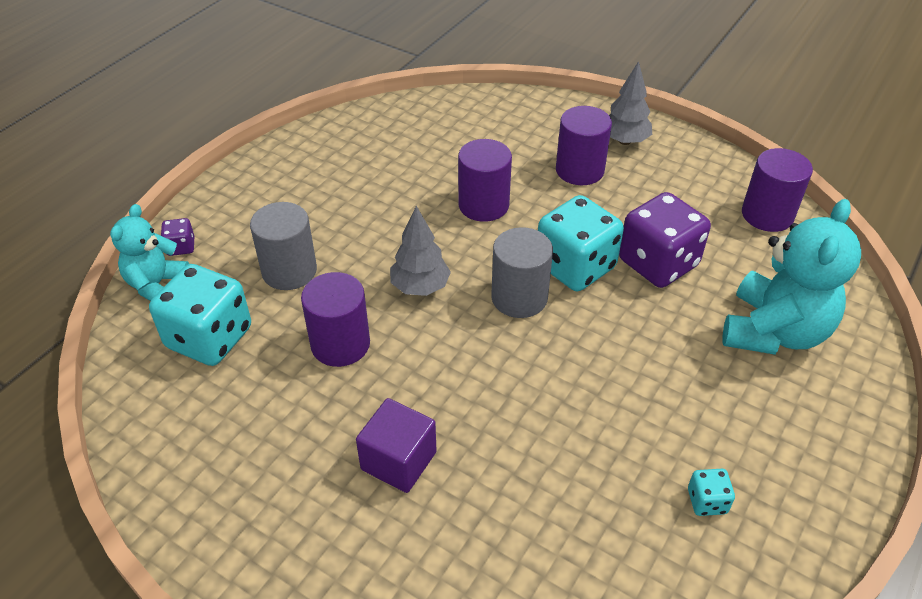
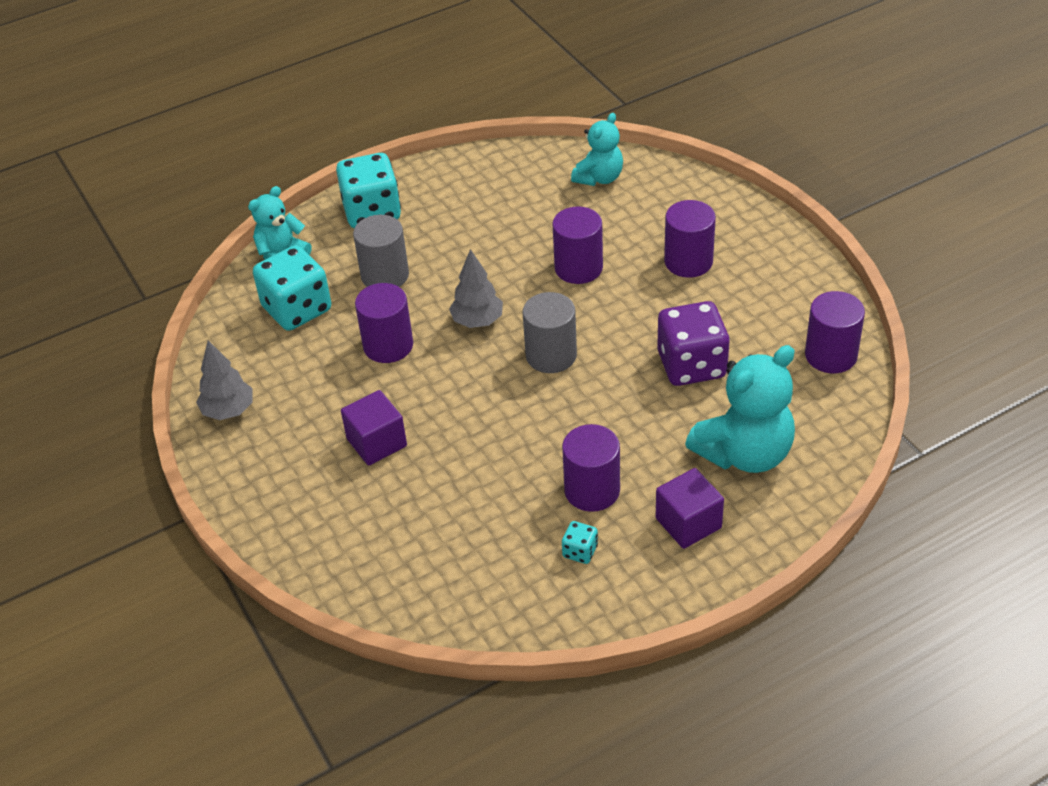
camera: 30 degrees right, 0 degrees up
purple dice [161,218,194,256] -> none
turquoise dice [538,195,624,291] -> turquoise dice moved to [336,153,401,228]
grey tree [609,61,652,145] -> grey tree moved to [196,340,253,420]
none -> purple cylinder [562,424,620,512]
none -> turquoise teddy bear [571,113,623,186]
none -> purple cube [656,468,724,549]

